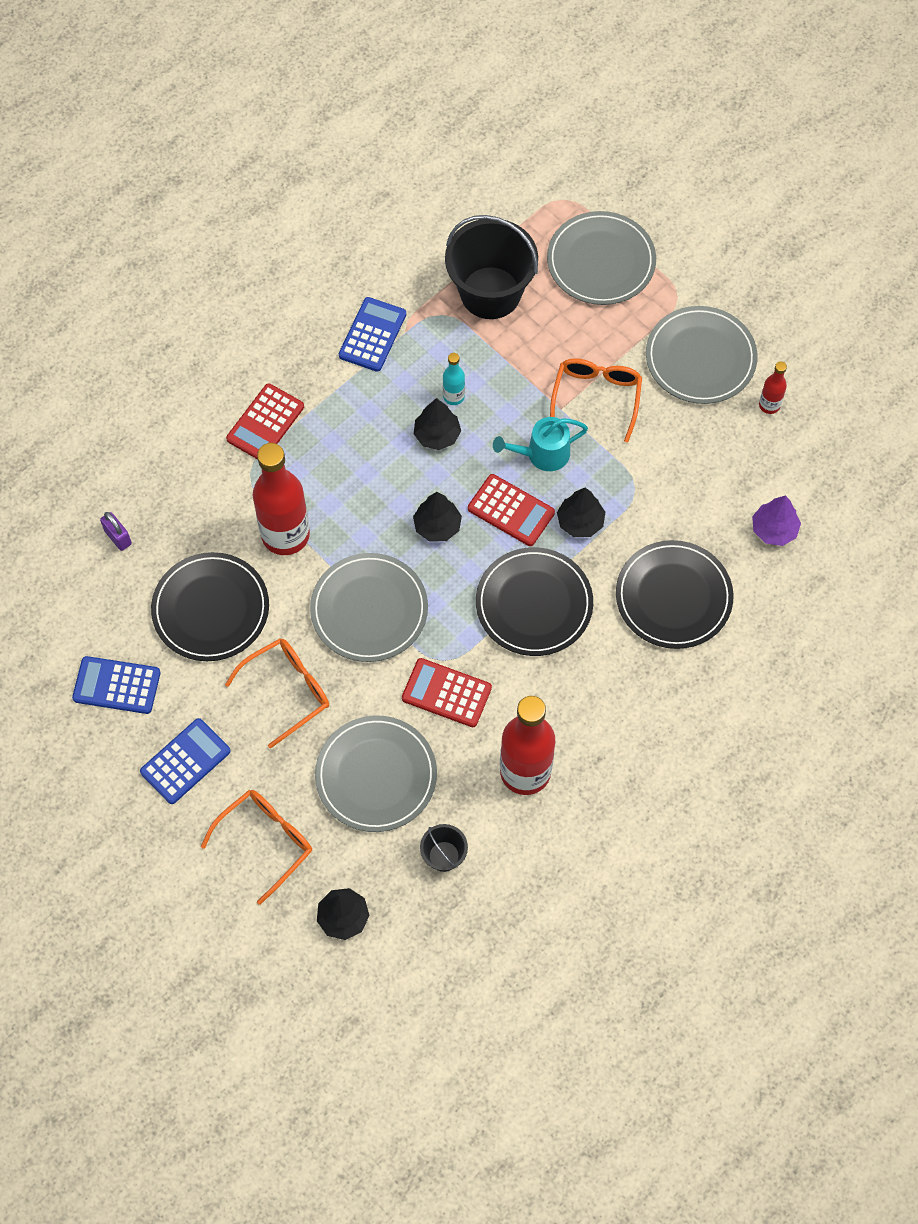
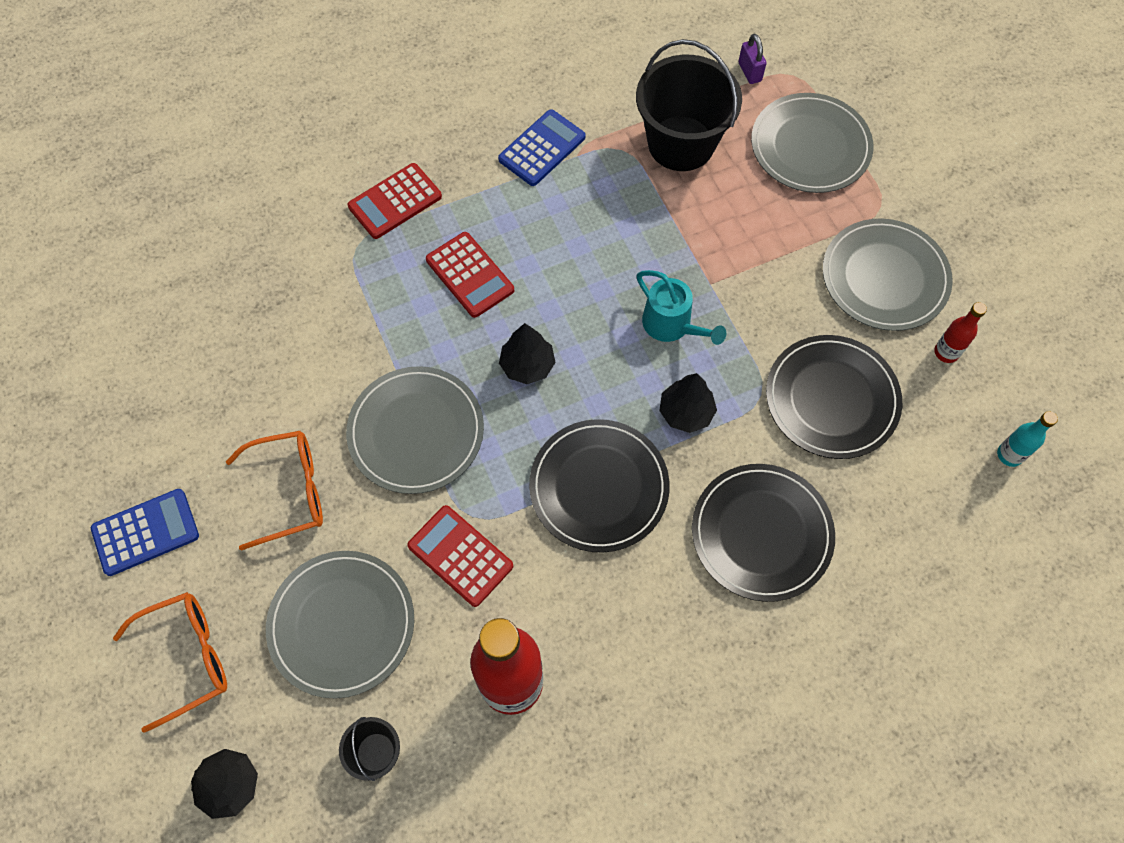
camera: 20 degrees right, 0 degrees up
blue calculator [72,656,161,714] -> none
purple padlock [100,512,132,551] -> purple padlock moved to [739,34,767,84]
black plate [151,552,269,661] -> black plate moved to [766,335,902,459]
red bottle [253,443,310,555] -> none
black tree [414,398,461,450] -> none
turquoise bottle [443,353,465,405] -> turquoise bottle moved to [997,411,1058,467]
red calculator [468,474,555,546] -> red calculator moved to [426,232,514,318]
turquoise watering can [493,417,588,471] -> turquoise watering can turned 135 degrees counterclockwise [637,270,726,345]
orange glasses [550,358,642,442] -> none
purple tree [752,496,801,546] -> none

